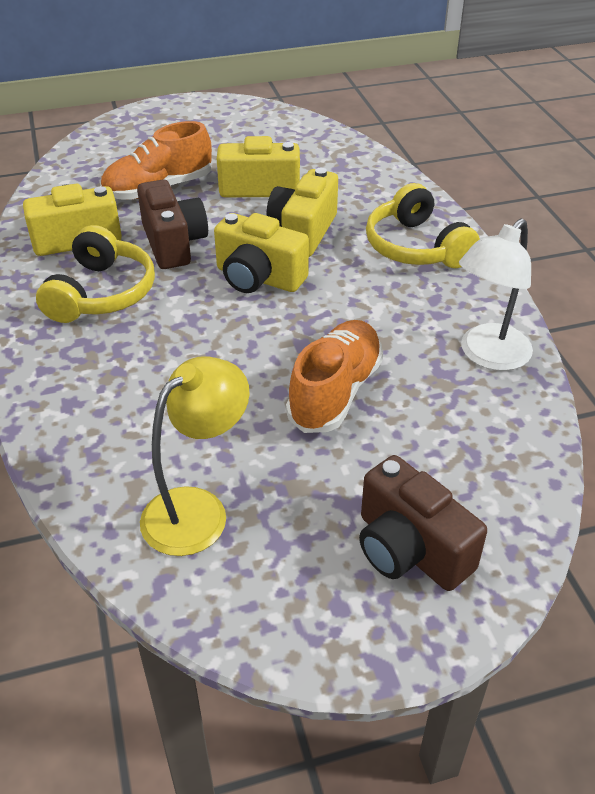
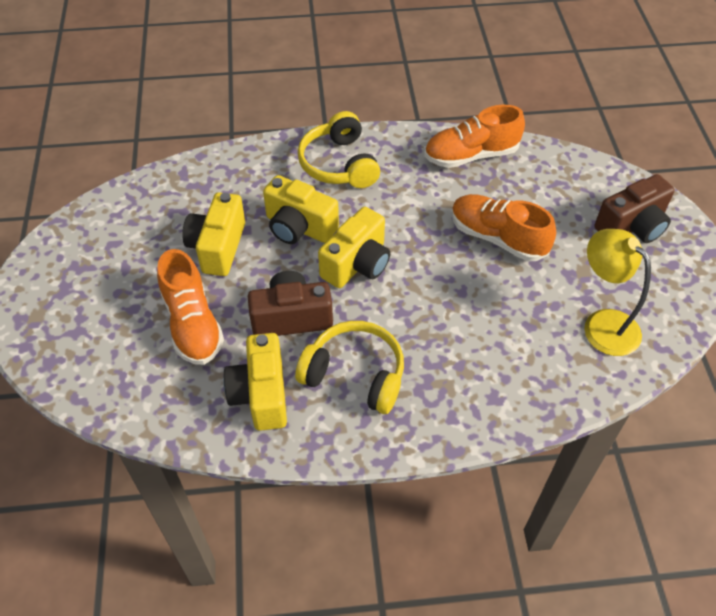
camera: 80 degrees left, 10 degrees up
yellow headphones [366,183,480,268] -> yellow headphones turned 90 degrees clockwise [298,111,380,188]
white lamp [459,218,533,371] -> orange shoe [424,105,525,168]

